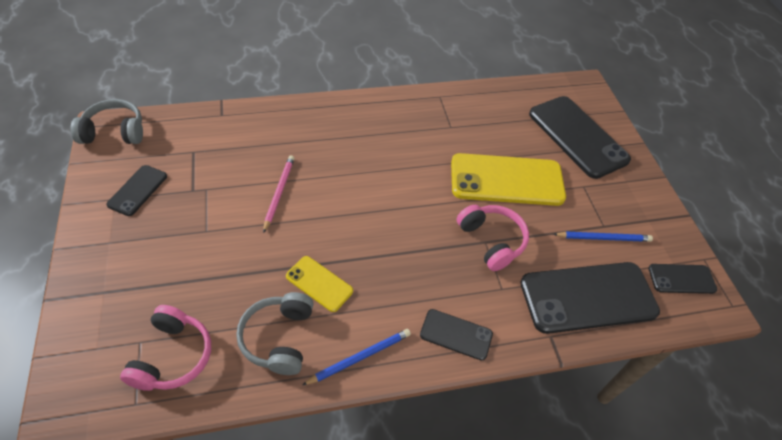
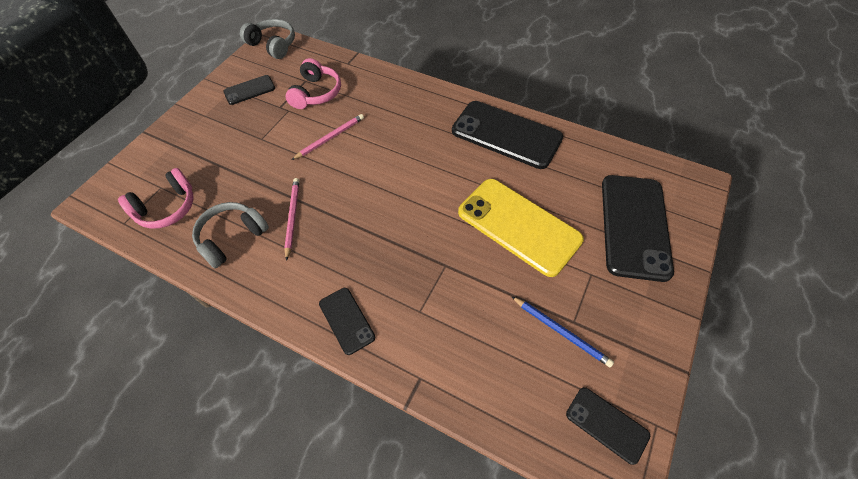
camera: 45 degrees right, 5 degrees up
yellow phone [286,256,353,312] -> pink pencil [284,178,299,261]
blue pencil [303,329,411,385] -> none
pink headphones [457,205,529,271] -> pink headphones moved to [286,58,341,109]
black phone [520,262,660,334] -> black phone moved to [452,101,563,169]

